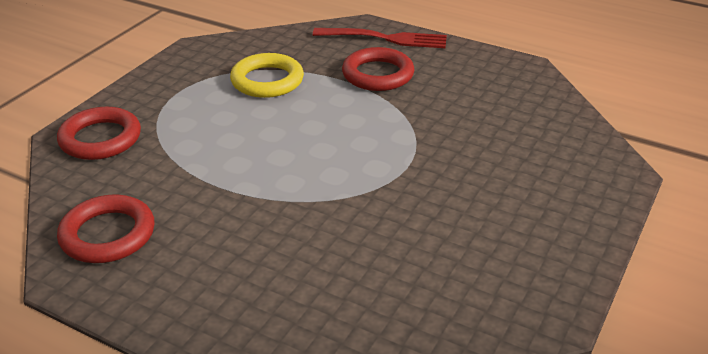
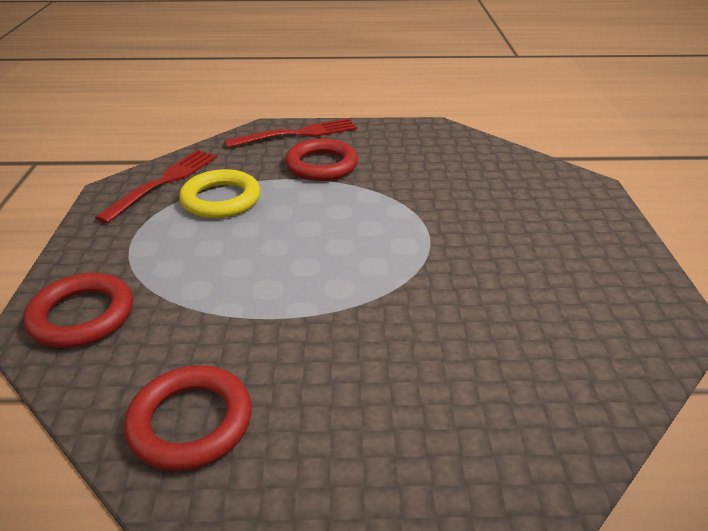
camera: 30 degrees left, 0 degrees up
none -> red fork [95,150,217,223]

